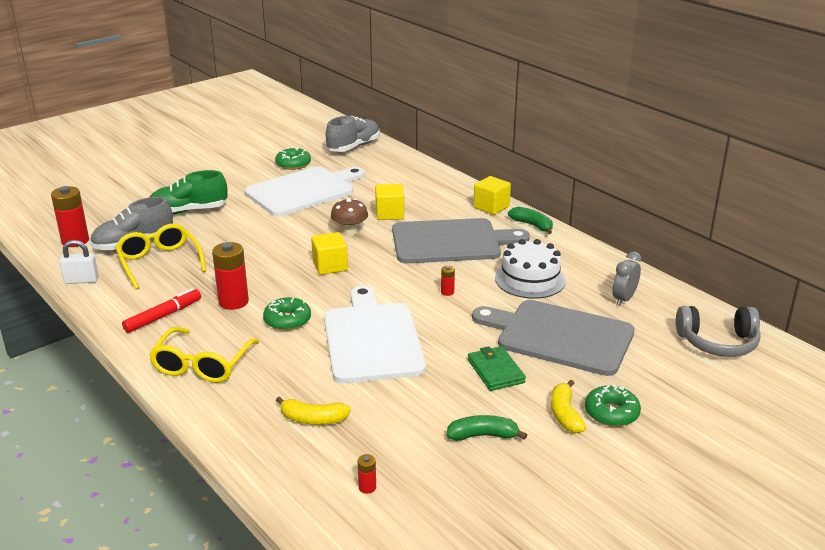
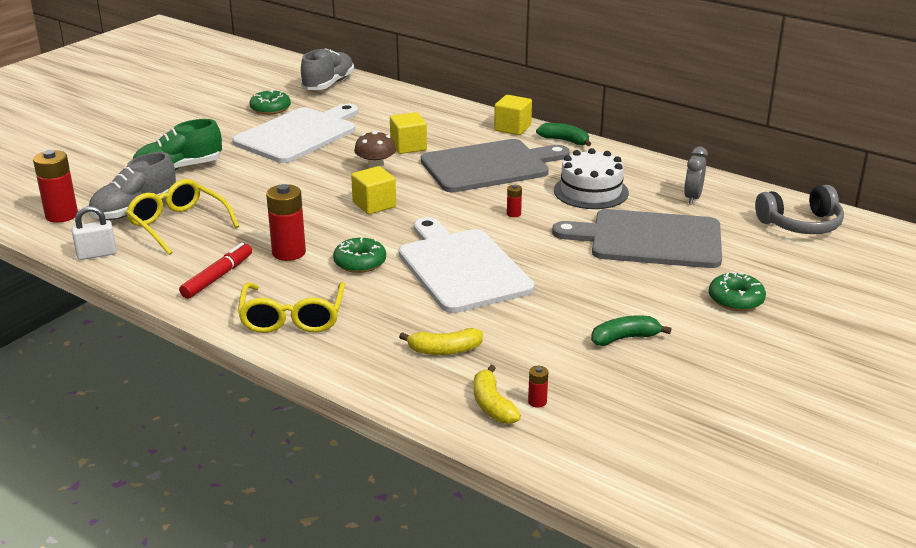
camera: 15 degrees left, 0 degrees up
green wallet [468,346,526,391] -> none
yellow banana [551,380,586,433] -> yellow banana moved to [474,365,521,424]

